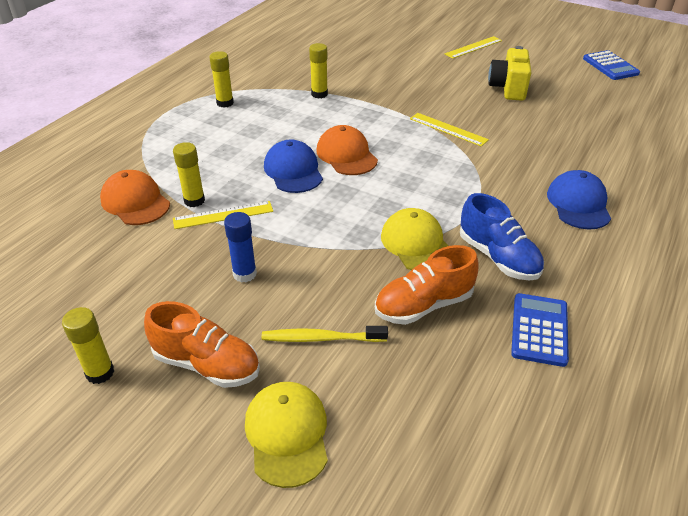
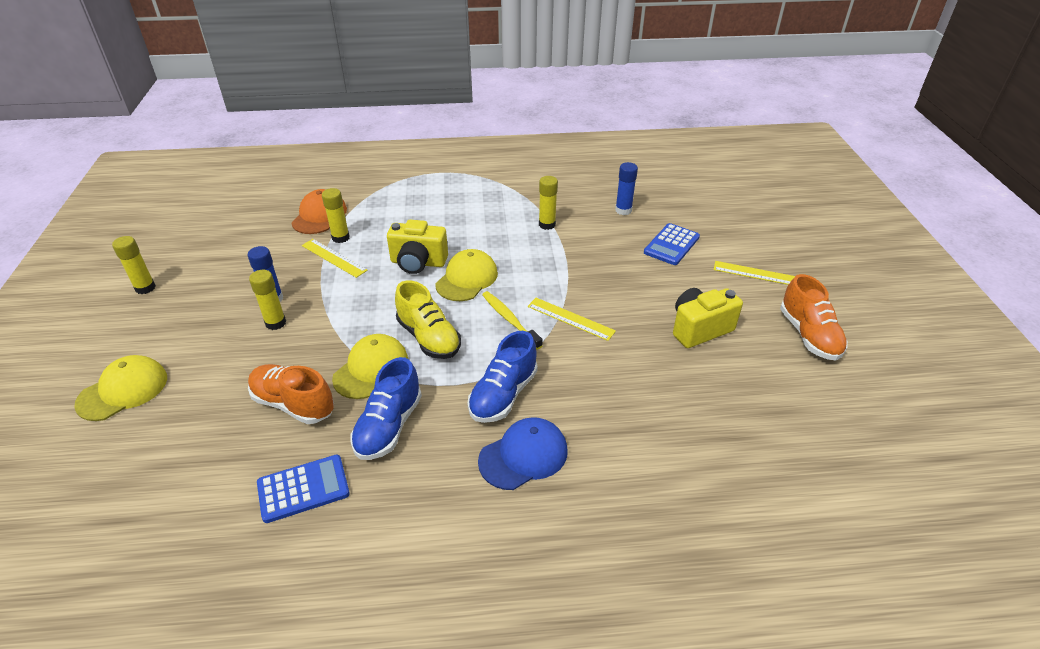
camera: 55 degrees right, 0 degrees up
orange shoe [144,301,260,388] -> orange shoe moved to [780,274,848,360]
yellow glue stick [209,51,234,108] -> yellow glue stick moved to [249,270,286,330]
yellow toothbrush [261,326,388,342] -> yellow toothbrush moved to [482,291,543,349]
blue cap [264,140,323,193] -> yellow camera [387,220,448,274]
orange cap [317,125,378,175] -> yellow cap [435,249,498,301]
yellow ruler [410,113,489,147] -> yellow ruler turned 60 degrees counterclockwise [528,298,616,341]
blue calculator [583,50,640,80] -> blue calculator moved to [644,223,700,265]
none -> yellow shoe [395,280,461,359]
none -> blue shoe [468,331,538,423]
none -> blue glue stick [615,162,638,215]

